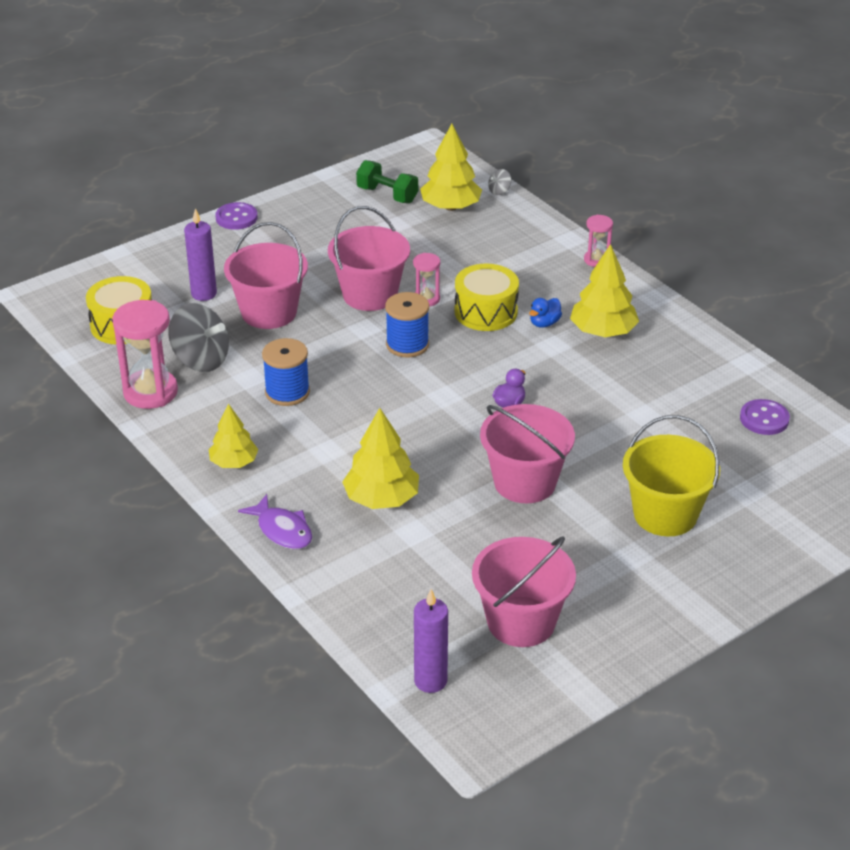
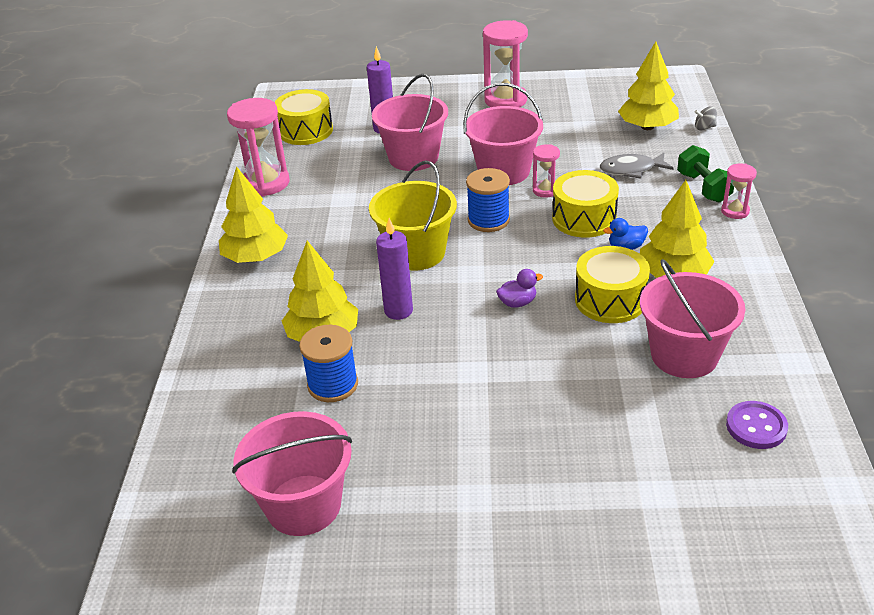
camera: 40 degrees right, 0 degrees up
grey spinning top [168,303,229,372] -> none
yellow tree [209,404,258,468] -> yellow tree [219,166,288,263], size x1.51
purple button [215,202,258,230] -> none
purple fish [238,494,312,549] -> none
blue spool [262,338,310,406] -> blue spool moved to [299,325,358,402]
green dumbbell [356,160,418,203] -> green dumbbell moved to [677,145,734,203]
purple candle [414,589,448,693] -> purple candle moved to [376,218,413,320]
pink bucket [480,404,575,503] -> pink bucket moved to [640,259,746,378]
yellow bucket [623,415,720,536] -> yellow bucket moved to [369,160,457,271]
none -> pink hourglass [483,20,528,107]
none -> yellow drum [575,246,650,323]
none -> grey fish [600,153,674,178]

